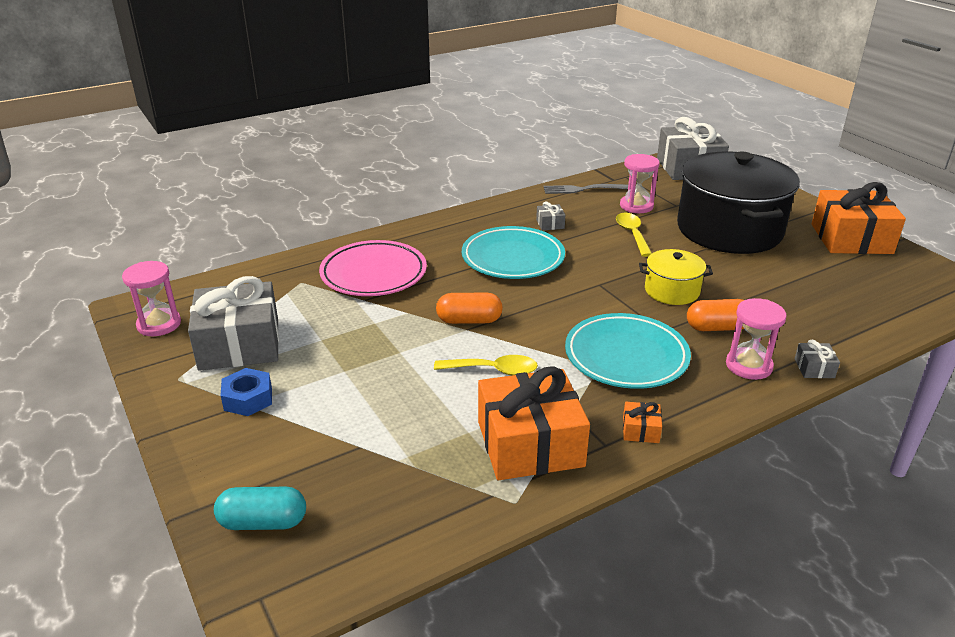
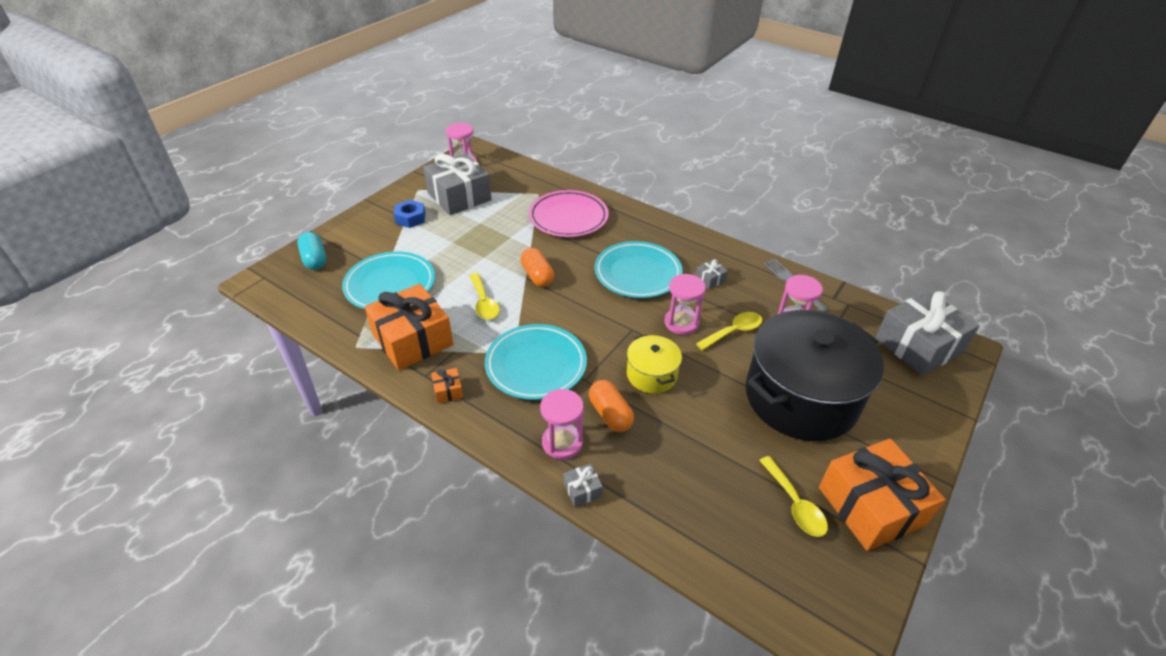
camera: 65 degrees right, 10 degrees up
none -> turquoise plate [342,252,435,309]
none -> pink hourglass [665,274,706,335]
none -> yellow spoon [759,456,828,537]

